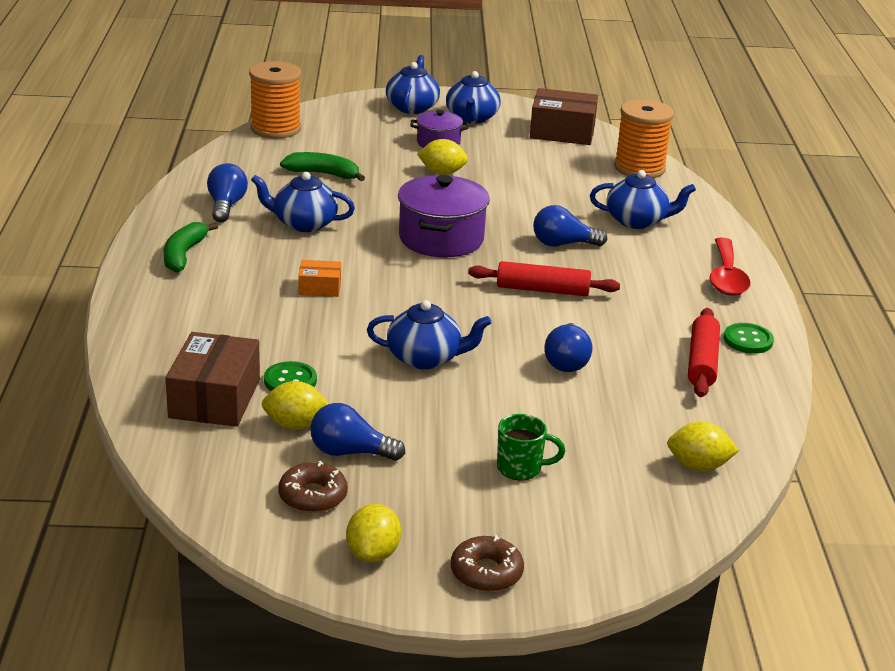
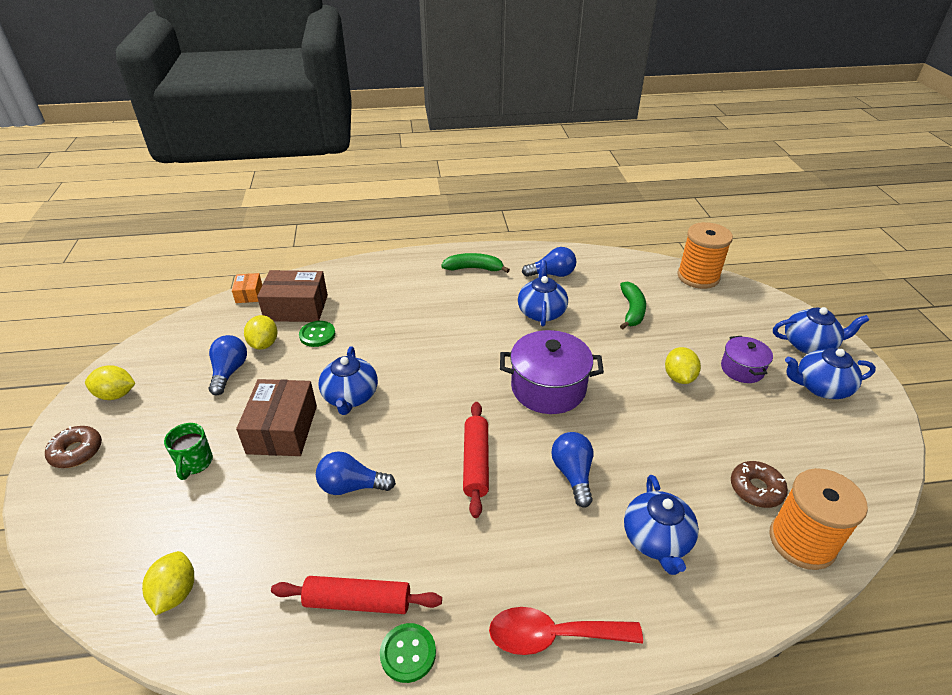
camera: 85 degrees right, 10 degrees up
brown donut [278,461,348,513] -> brown donut moved to [731,461,788,508]
orange box [298,260,341,297] -> orange box moved to [232,273,262,303]
brown box [530,88,598,145] -> brown box moved to [236,379,317,456]

